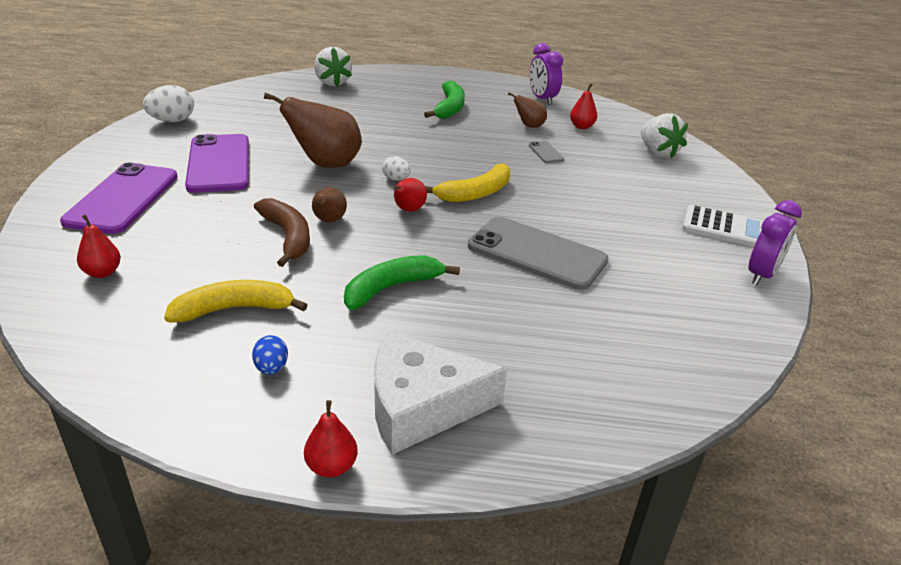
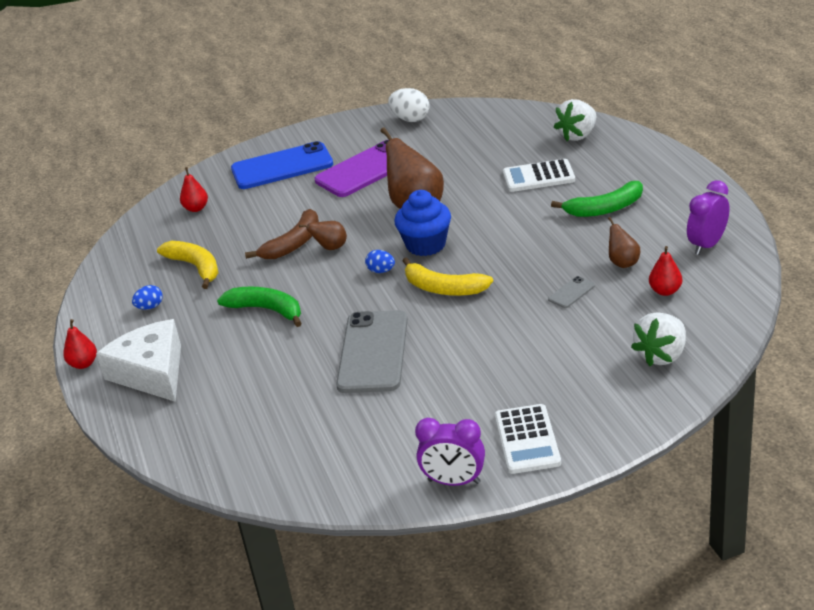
camera: 70 degrees right, 0 degrees up
purple phone [60,163,178,234] -> blue phone [231,141,333,189]
white egg [382,156,411,181] -> blue cupcake [394,190,451,256]
red pear [394,178,427,212] -> blue egg [365,250,395,273]
none -> white calculator [503,159,575,192]

